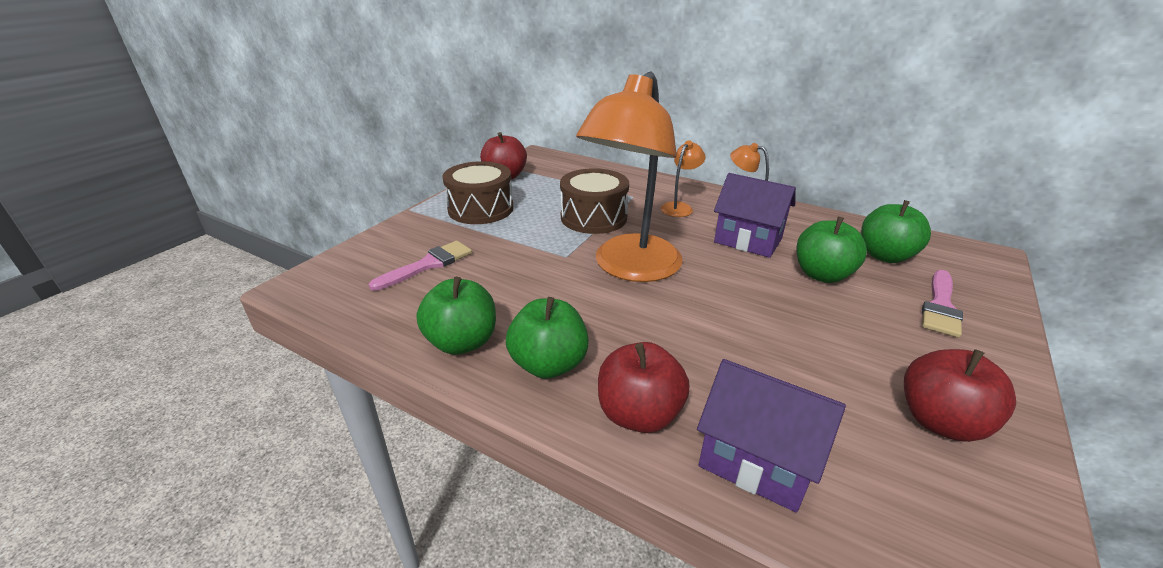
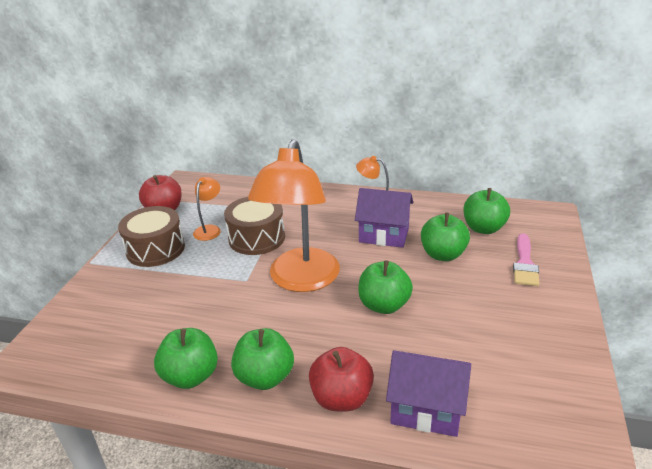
camera: 15 degrees left, 0 degrees up
pink brush [369,241,472,291] -> none
orange lamp [660,140,706,217] -> orange lamp moved to [193,177,221,241]
red apple [904,349,1016,442] -> none
none -> green apple [358,260,413,314]

